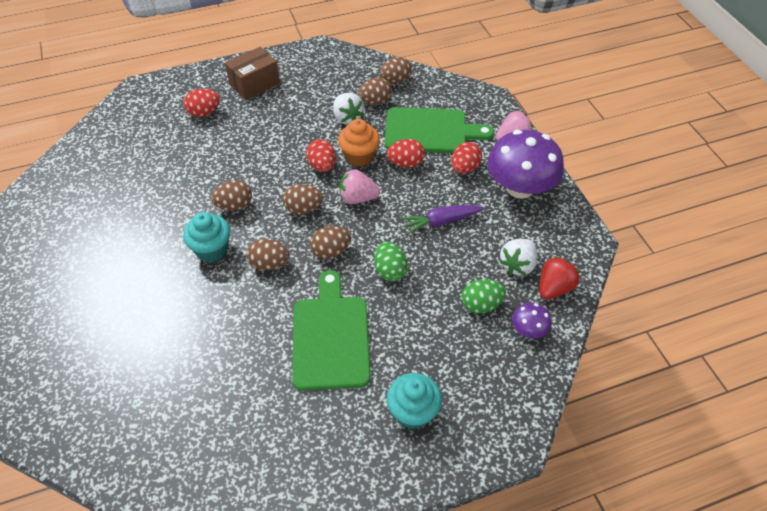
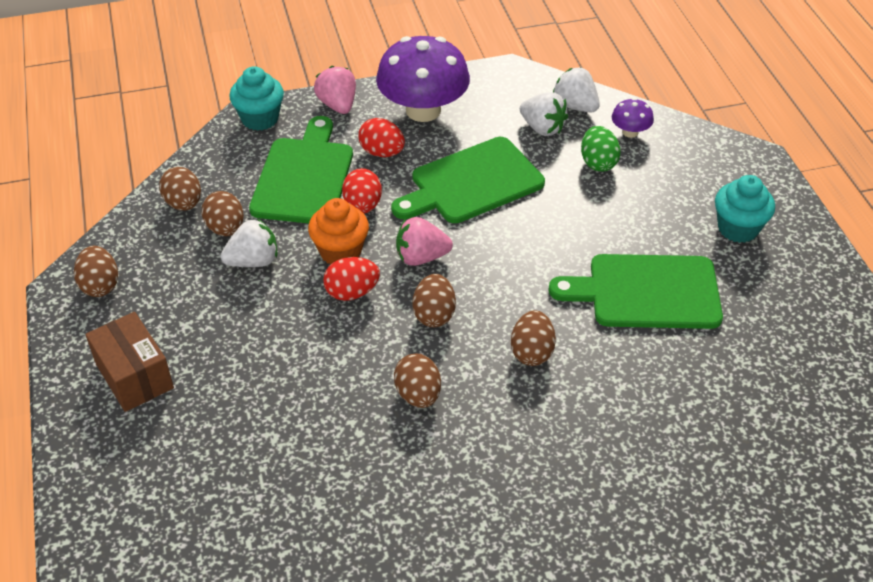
camera: 85 degrees left, 5 degrees down
turquoise cupcake [183,212,230,262] -> turquoise cupcake moved to [229,66,284,131]
red egg [184,89,220,117] -> none
brown egg [310,226,351,259] -> brown egg moved to [74,246,118,297]
pink strawberry [339,169,380,204] -> pink strawberry turned 75 degrees clockwise [396,217,453,266]
green egg [374,241,408,282] -> none
purple carrot [400,205,484,235] -> green cutting board [391,137,545,223]
red strawberry [539,256,580,300] -> white strawberry [553,67,600,113]

